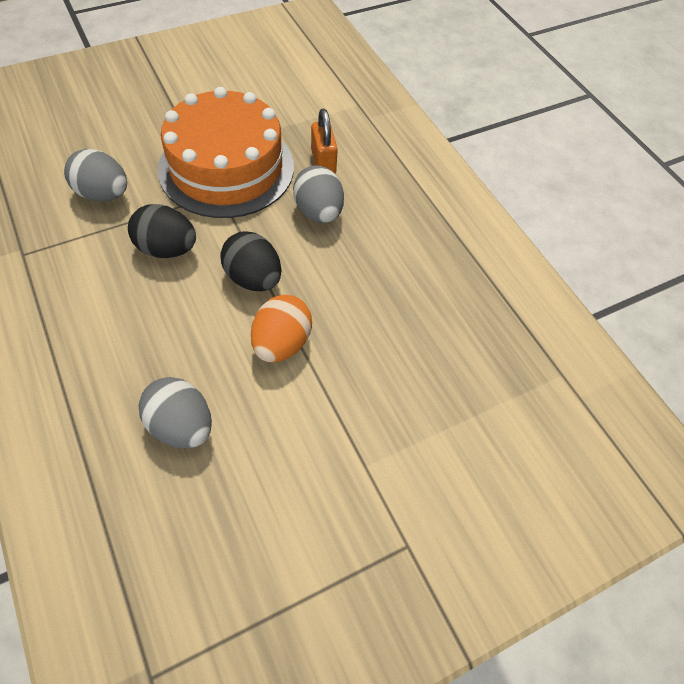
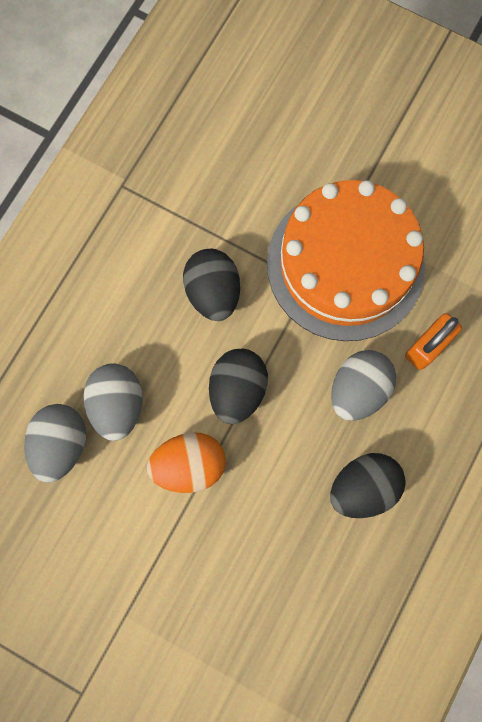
camera: 60 degrees right, 20 degrees up
grey egg [64,149,127,202] -> grey egg moved to [84,363,143,441]
none -> black egg [330,453,406,518]

